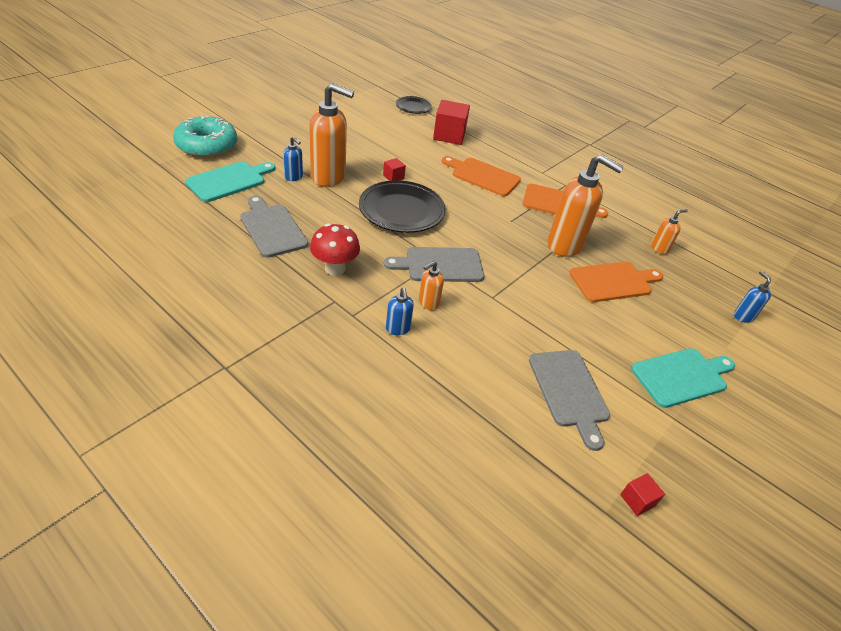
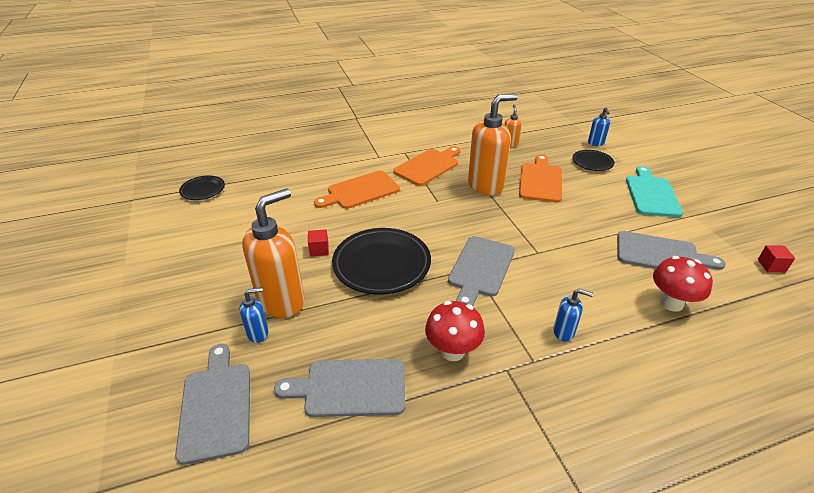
camera: 55 degrees left, 5 degrees down
turquoise donut [173,116,237,158] -> none
turquoise cutting board [185,161,275,202] -> grey cutting board [175,344,250,465]
orange soap dispenser [419,261,444,310] -> none
red cube [433,100,470,145] -> none
blue soap dispenser [734,271,771,323] -> blue soap dispenser turned 105 degrees counterclockwise [588,107,610,146]
none -> black plate [573,150,614,171]
none -> red mushroom [653,256,713,312]

